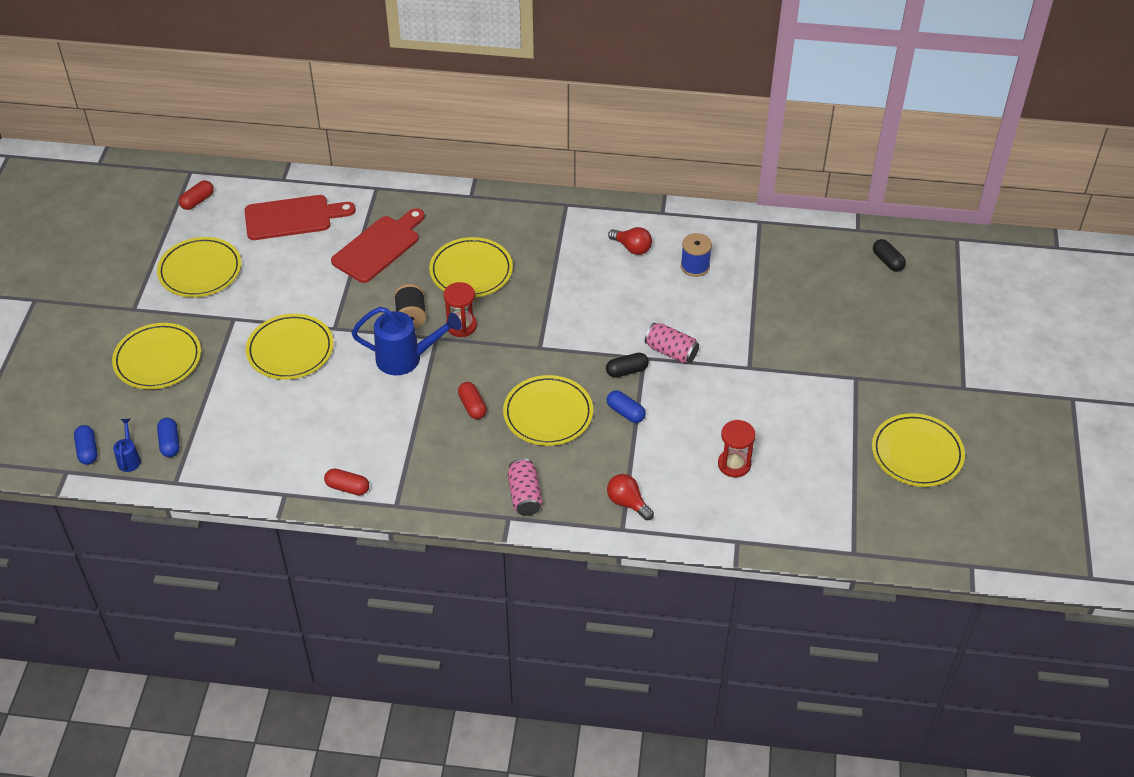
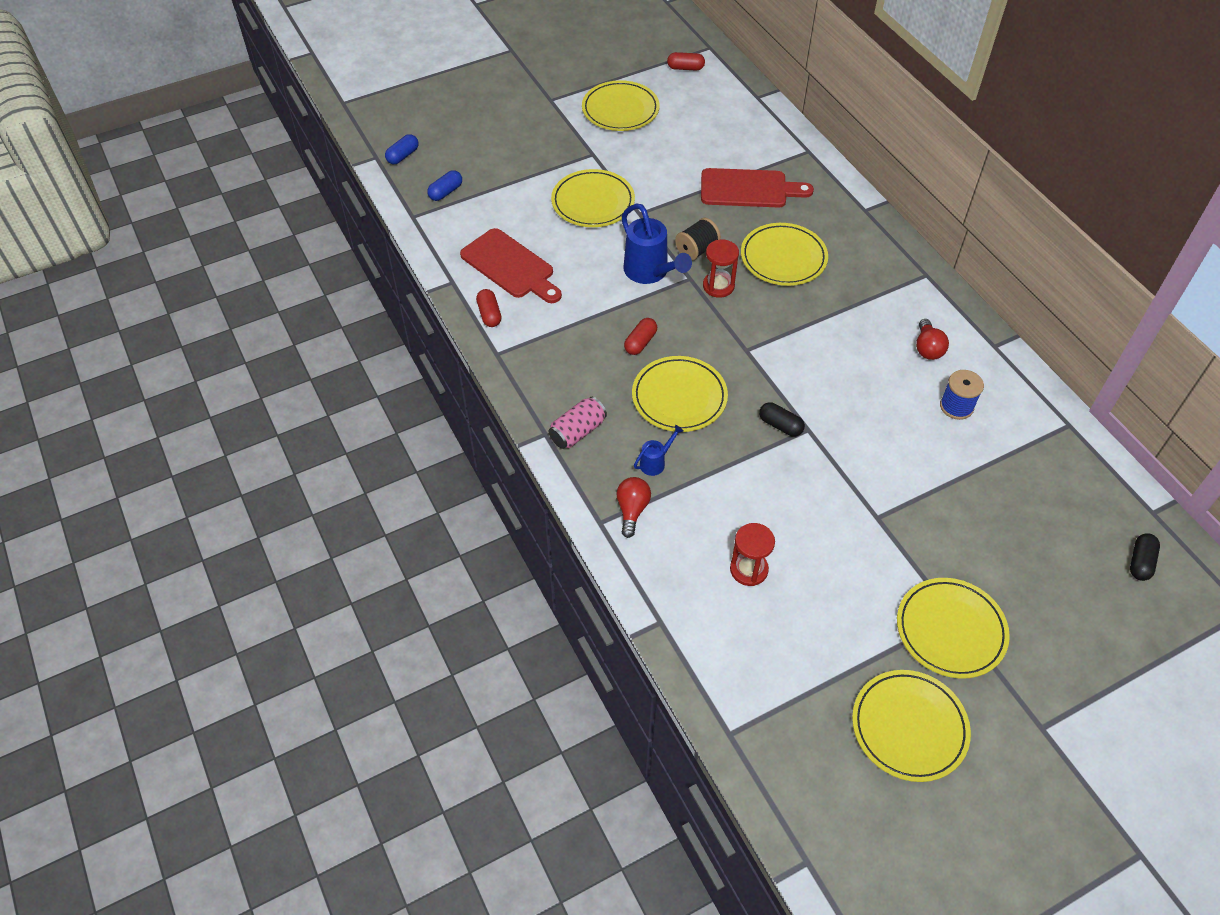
camera: 55 degrees right, 5 degrees up
yellow plate [112,323,201,389] -> yellow plate moved to [897,578,1010,679]
blue watering can [113,419,141,472] -> blue watering can moved to [634,425,683,476]
red cutting board [245,195,356,240] -> red cutting board moved to [460,228,562,303]
blue capsule [607,390,646,423] -> none
pink can [645,323,699,363] -> none

